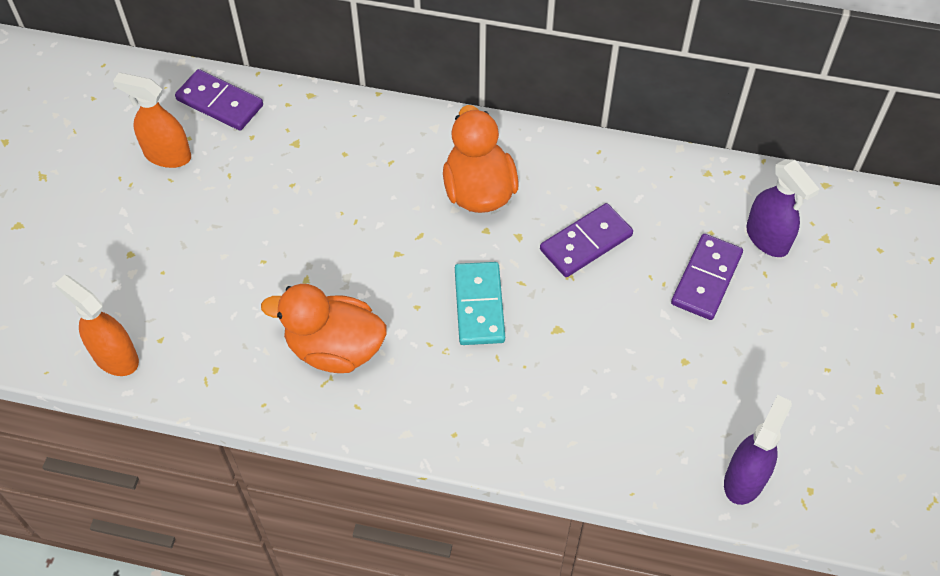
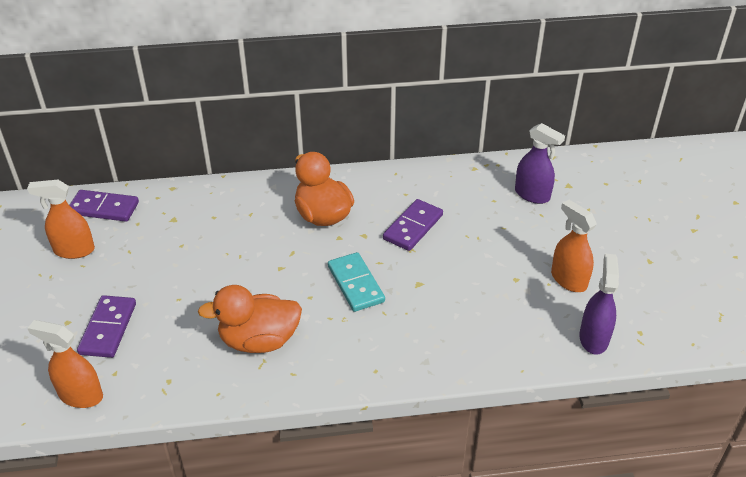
camera: 20 degrees left, 15 degrees down
purple domino [671,234,743,320] -> purple domino moved to [77,295,136,358]
none -> orange spray bottle [551,200,597,292]

